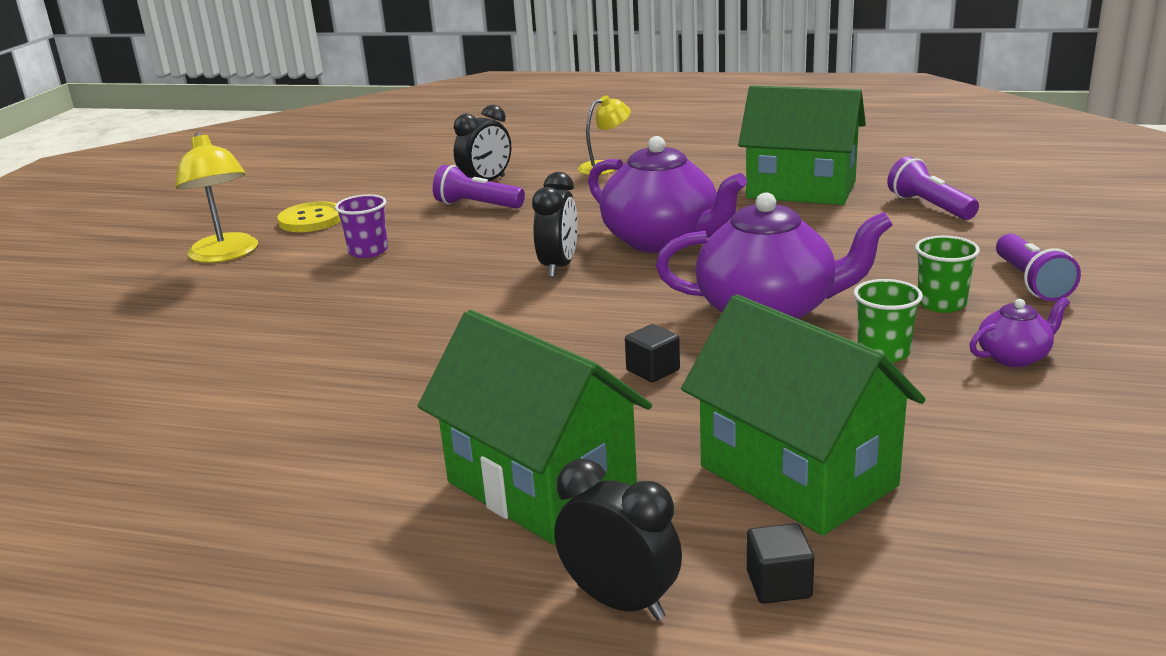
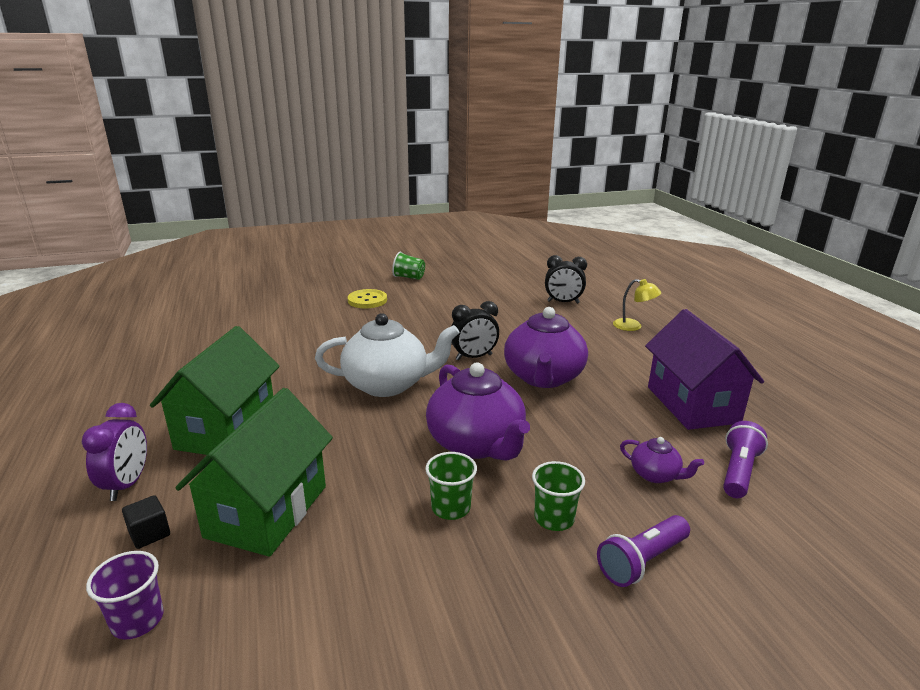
camera: 55 degrees right, 0 degrees up
yellow lamp [175,133,258,263] -> green cup [392,252,425,280]
yellow button [277,201,341,232] -> yellow button moved to [348,289,387,308]
purple cup [335,194,388,258] -> purple cup moved to [86,551,164,640]
purple flashlight [433,165,525,208] -> none
black clock [554,459,682,620] -> purple clock [82,403,147,501]
black cube [625,324,680,383] -> none
green house [738,85,866,205] -> purple house [645,309,764,430]
purple teapot [969,297,1070,367] -> purple teapot moved to [620,437,704,483]
none -> white teapot [315,313,459,397]

